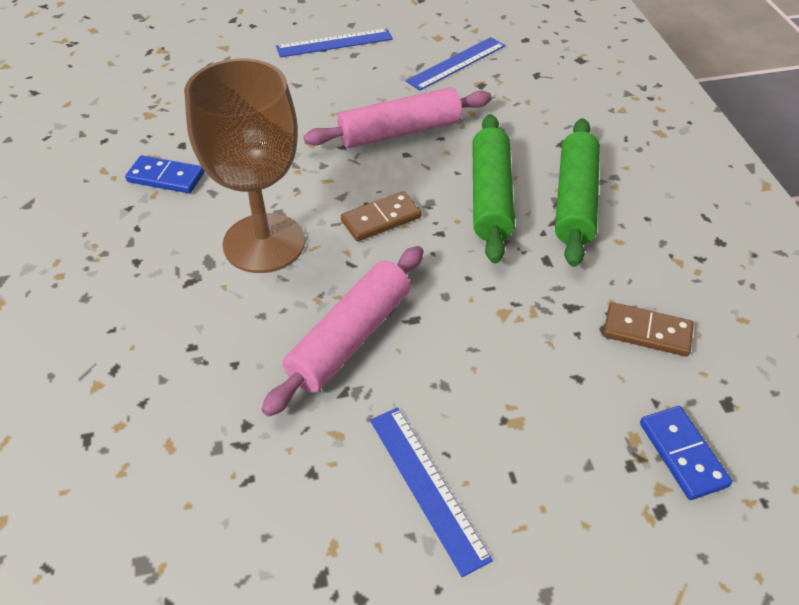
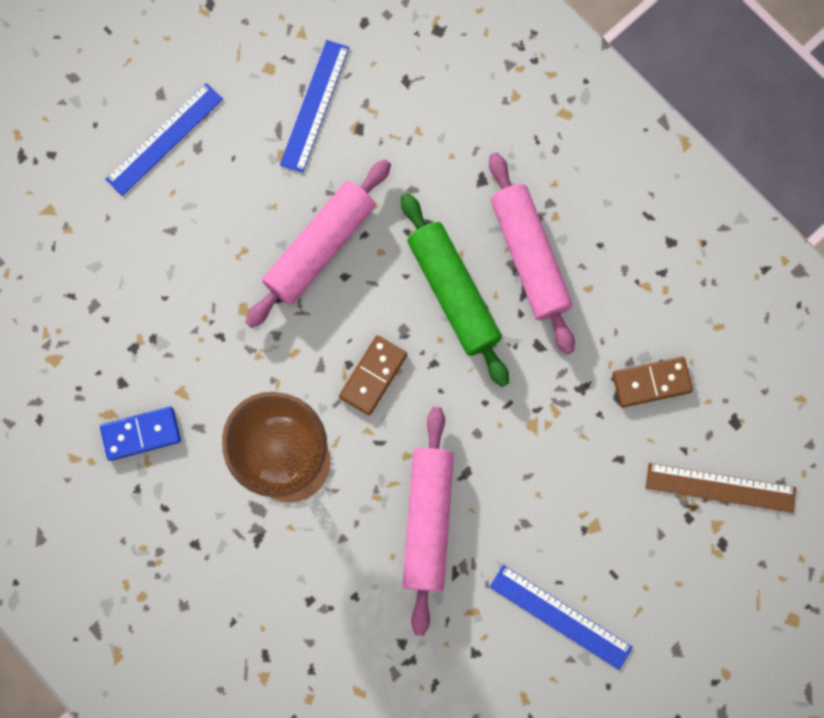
camera: 30 degrees left, 30 degrees up
green rolling pin [555,118,600,267] -> pink rolling pin [489,152,575,354]
blue domino [640,406,732,500] -> brown ruler [645,463,796,513]

